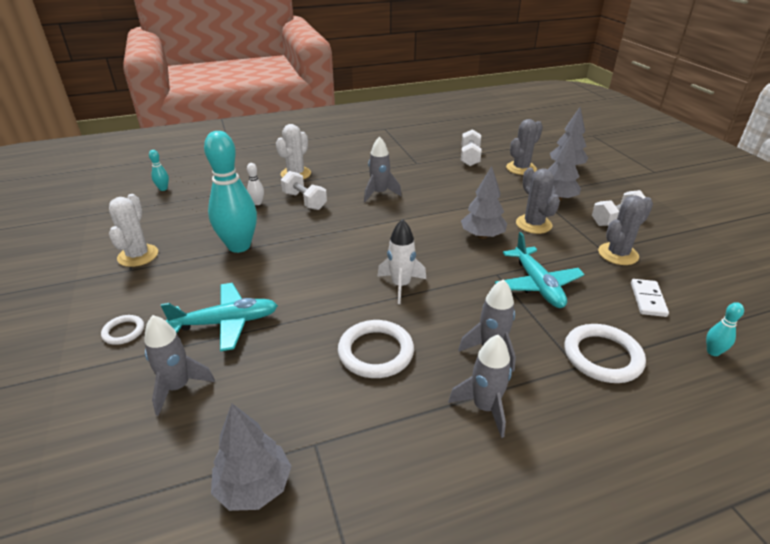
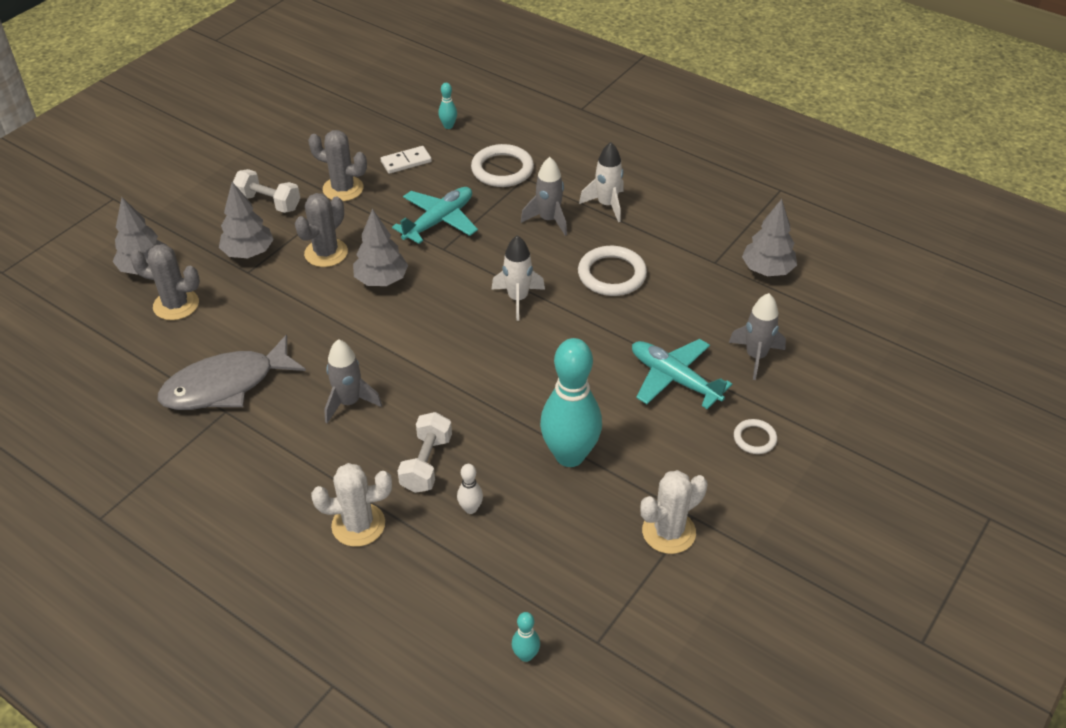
camera: 125 degrees left, 10 degrees up
grey rocket [448,335,512,438] -> white rocket [579,142,624,222]
white dumbbell [461,129,482,166] -> none
none -> grey fish [158,335,306,410]

